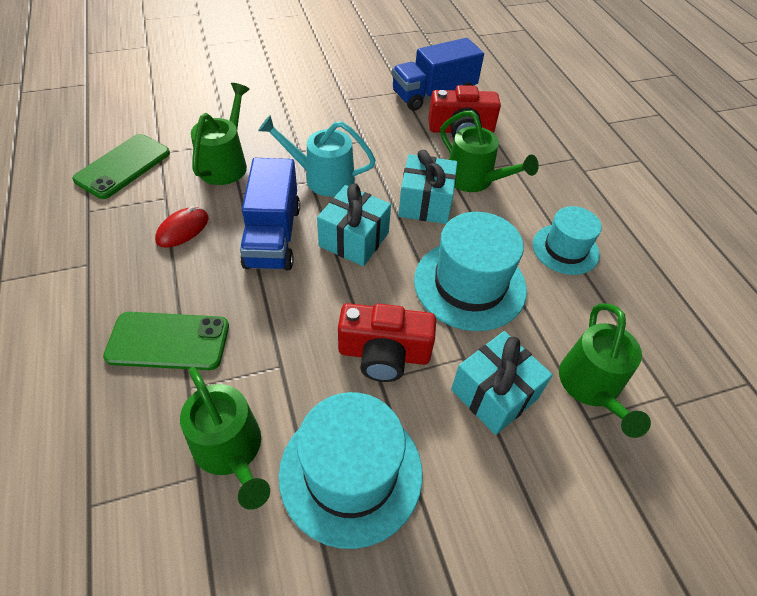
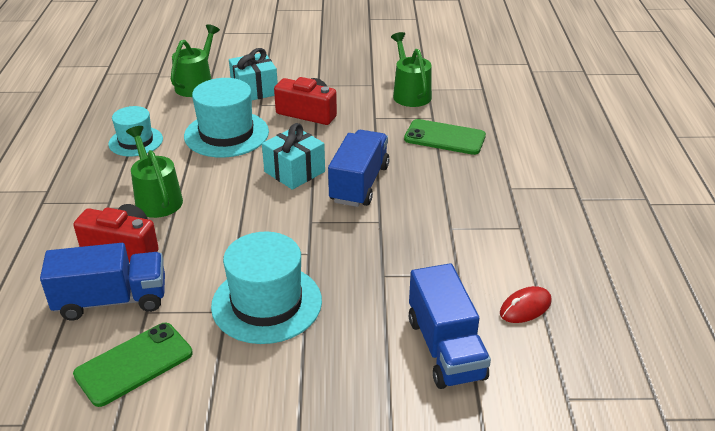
camera: 160 degrees left, 15 degrees down
green phone [72,134,170,199] -> green phone moved to [73,323,193,407]
red mouse [155,206,209,248] -> red mouse moved to [500,286,552,323]
green watering can [191,83,250,185] -> none
turquoise watering can [258,115,376,197] -> none
turquoise hat [279,392,423,549] -> turquoise hat moved to [211,231,322,344]
turquoise gift [398,150,457,224] -> none
none -> blue truck [409,263,491,389]

